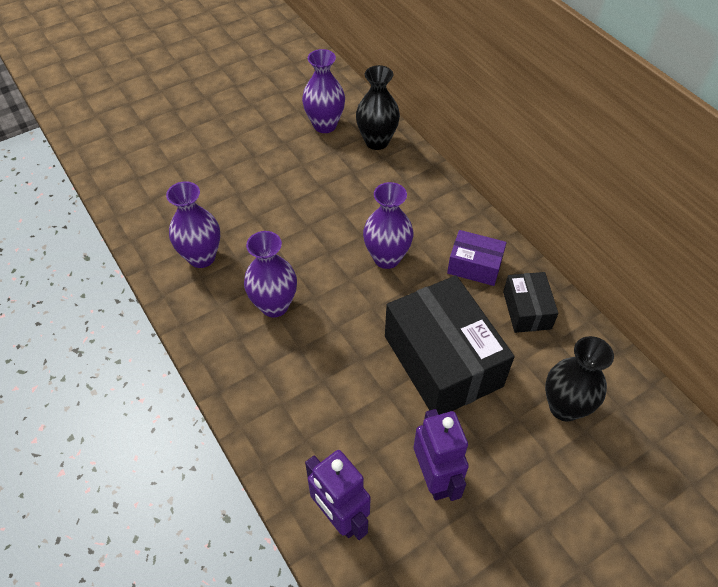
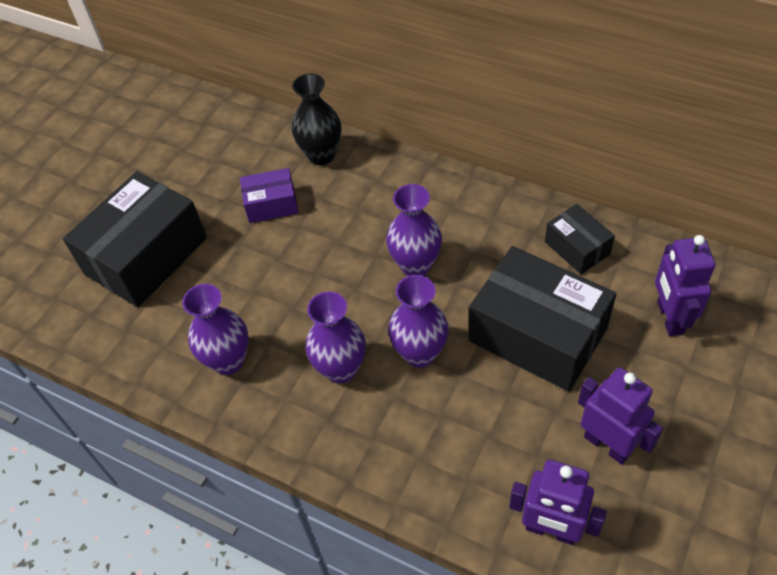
camera: 25 degrees left, 0 degrees up
purple vase [302,49,345,133] -> purple vase moved to [388,275,449,368]
purple box [447,230,507,286] -> purple box moved to [240,168,298,223]
black vase [545,336,614,421] -> purple robot [655,235,715,336]
none -> black box [63,171,207,307]

